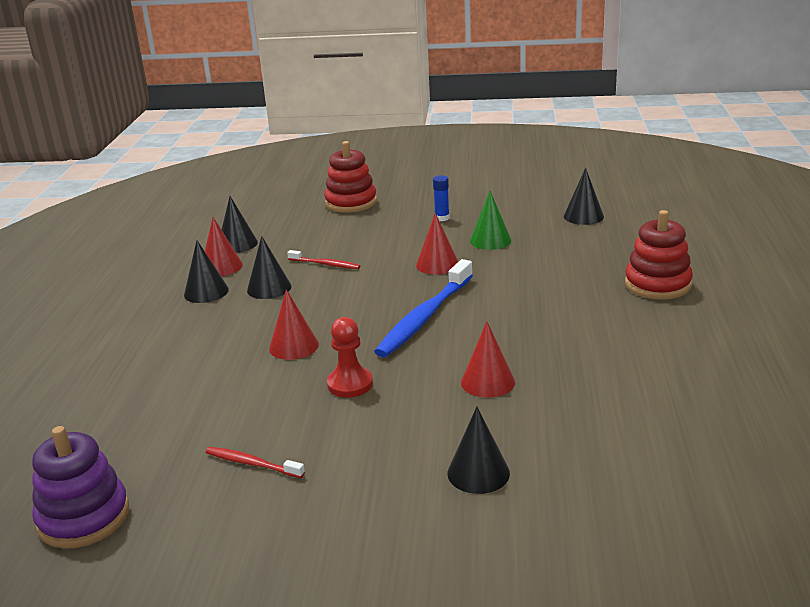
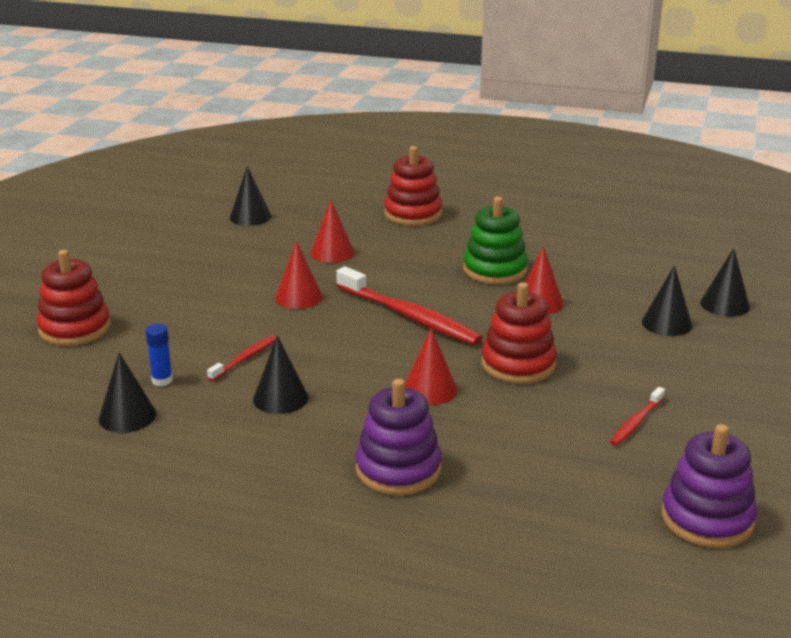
camera: 80 degrees left, 0 degrees up
black cone [184,240,229,303] -> black cone moved to [700,248,750,317]
red cone [205,217,243,276] -> red cone moved to [310,200,355,263]
red pawn [327,317,373,398] -> red stacking toy [482,282,557,384]
blue toothbrush [374,259,473,357] -> red toothbrush [336,266,483,345]
blue glue stick [433,175,450,221] -> blue glue stick moved to [145,324,173,386]
green cone [470,191,511,250] -> none
none -> purple stacking toy [356,379,442,495]
none -> green stacking toy [463,197,528,284]

